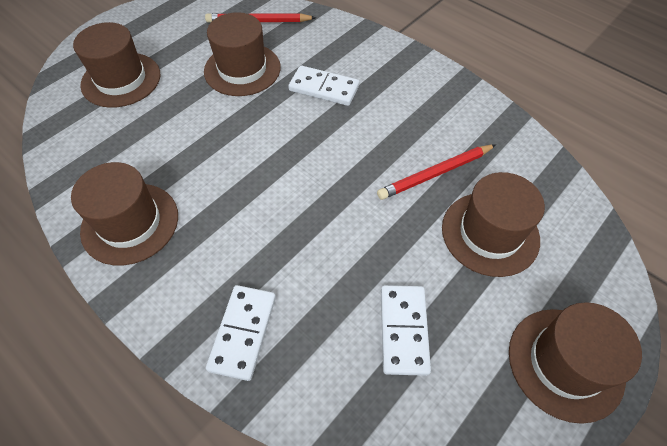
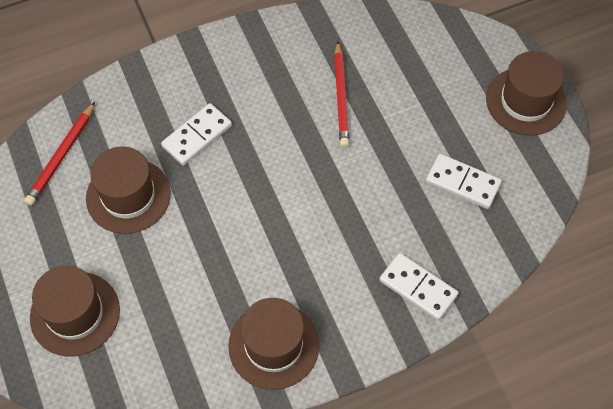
camera: 65 degrees left, 5 degrees up
brown hat [442,172,545,277] -> none

